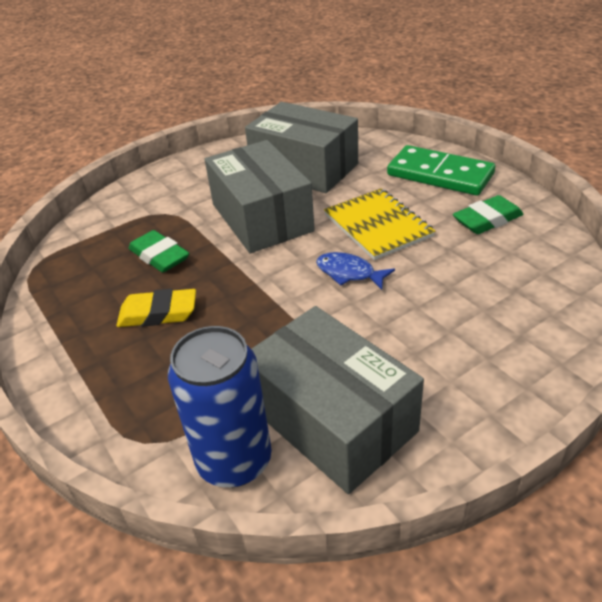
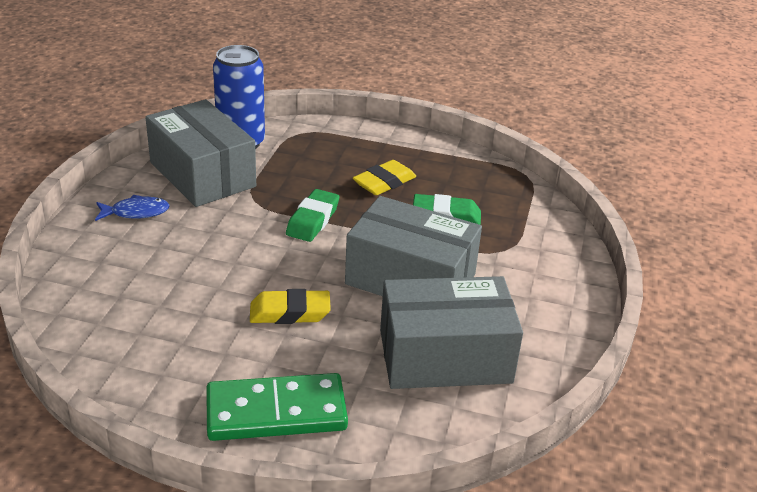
camera: 135 degrees right, 5 degrees down
grey box [252,306,424,494] -> grey box turned 45 degrees clockwise [145,99,256,207]
blue fish [316,252,395,290] -> blue fish moved to [95,195,170,221]
yellow notebook [324,188,435,260] -> yellow eraser [250,289,331,324]
green eraser [453,195,524,234] -> green eraser moved to [286,189,339,242]

